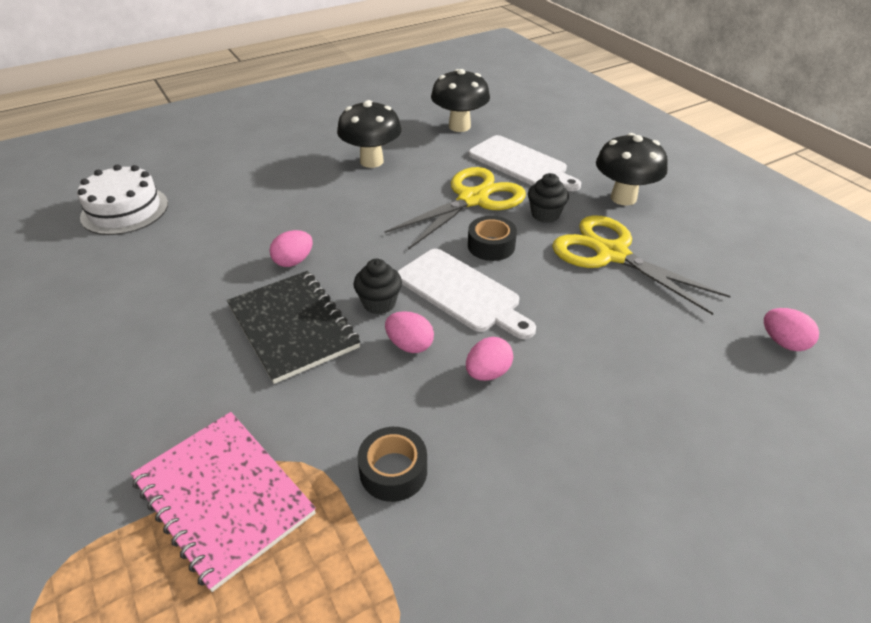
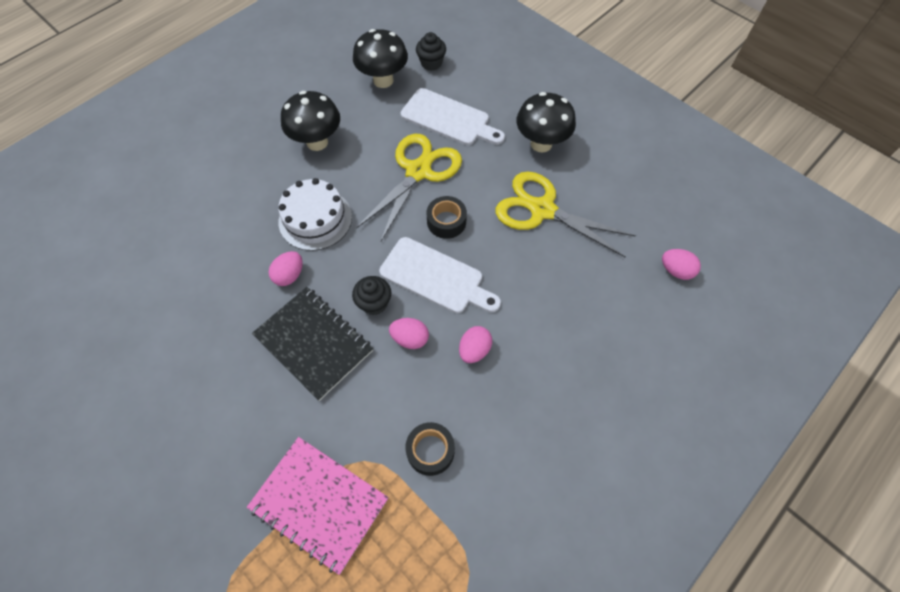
camera: 15 degrees left, 20 degrees up
white cake [77,164,168,235] -> white cake moved to [278,178,352,251]
black cupcake [528,173,569,223] -> black cupcake moved to [416,32,446,71]

